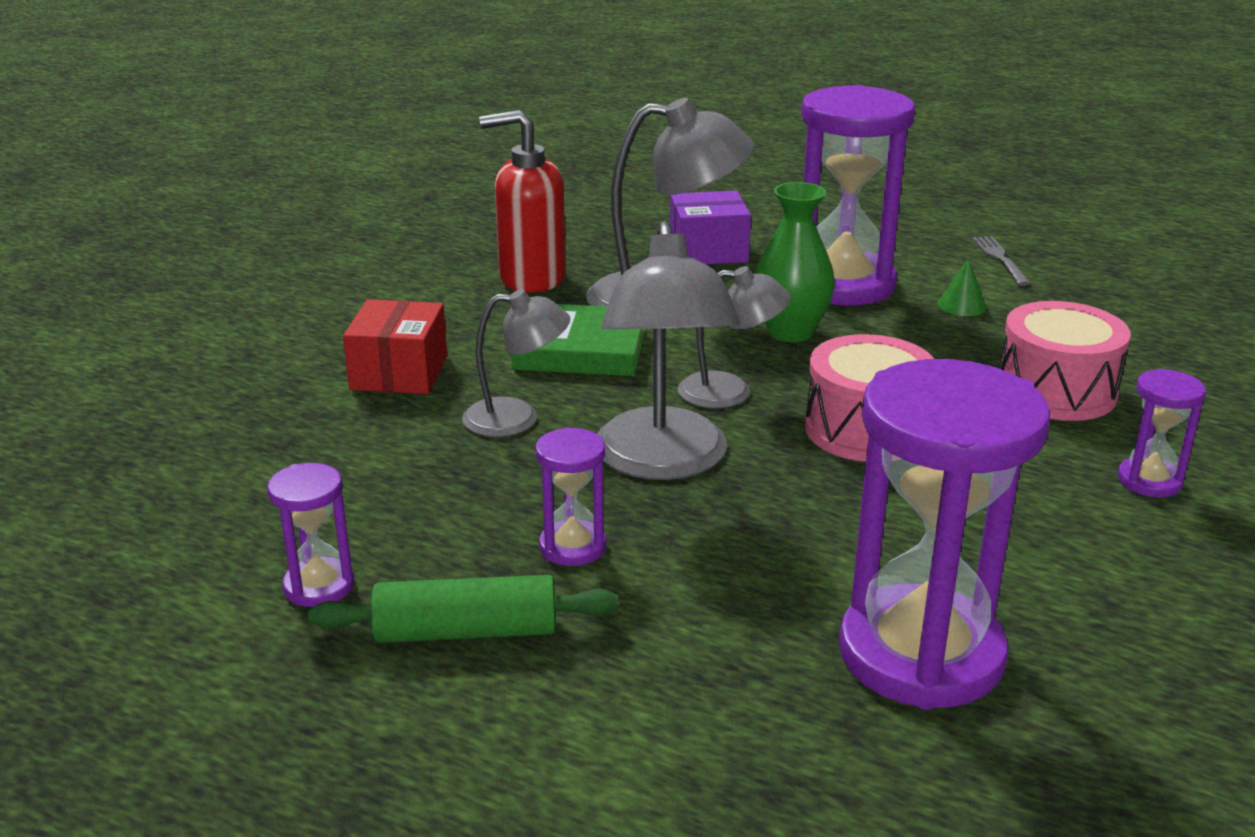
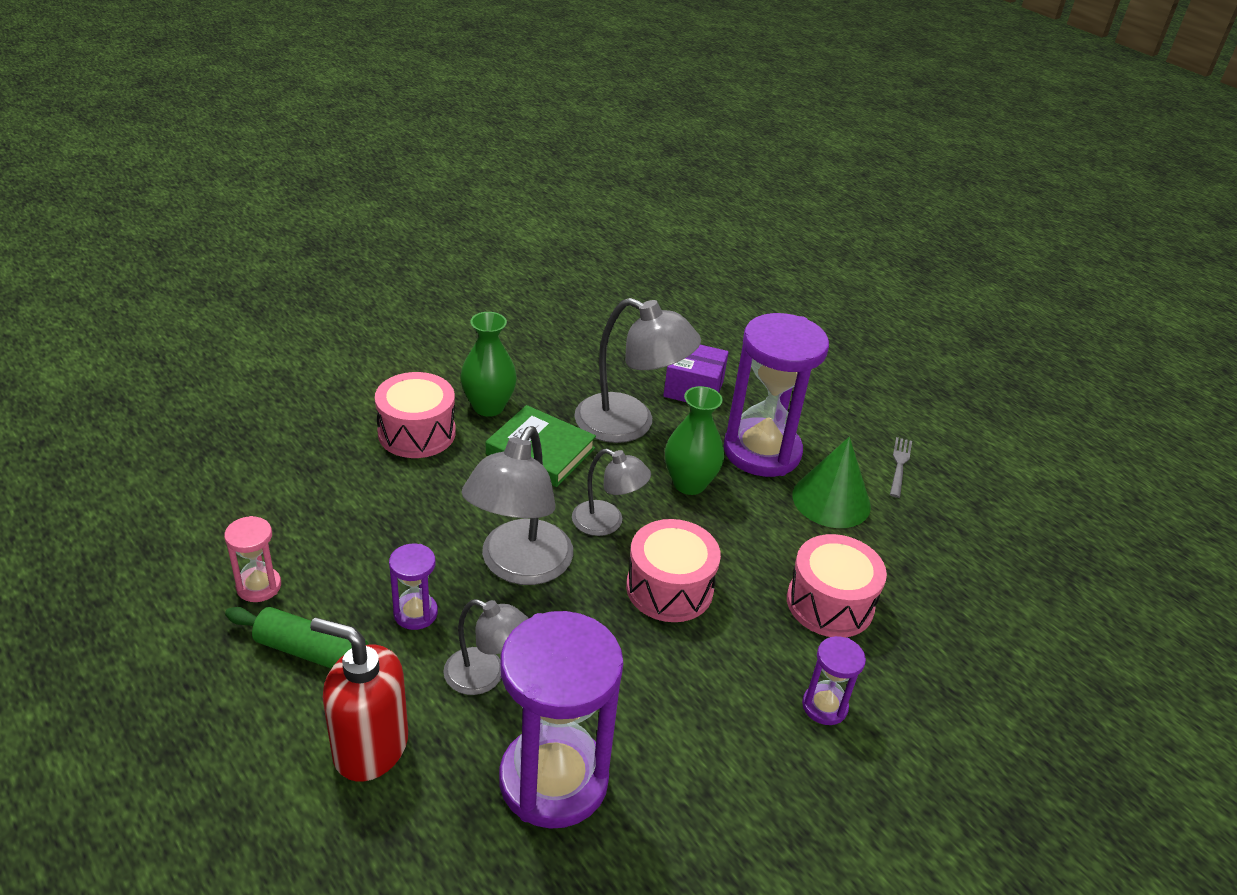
camera: 20 degrees right, 10 degrees up
purple hourglass [267,463,354,607] -> pink hourglass [224,516,281,602]
red box [343,299,447,394] -> pink drum [375,372,456,458]
grey lamp [462,289,570,437] -> grey lamp moved to [443,599,529,695]
red soap dispenser [479,110,566,293] -> red soap dispenser moved to [310,617,408,782]
green cone [937,259,987,316] -> green cone [792,437,871,528], size x2.15
none -> green vase [460,312,517,417]

